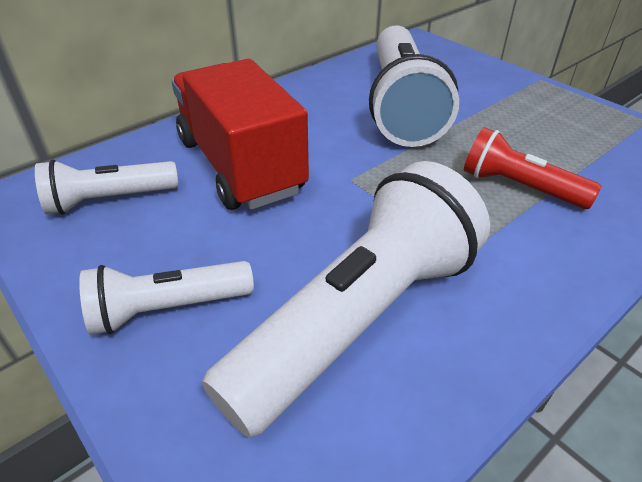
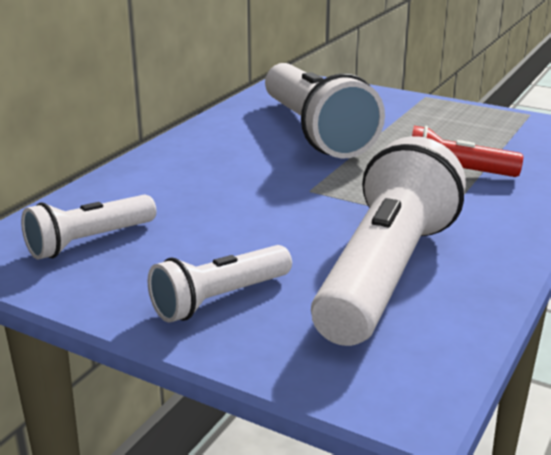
camera: 20 degrees left, 15 degrees down
red truck [172,59,309,210] -> none

